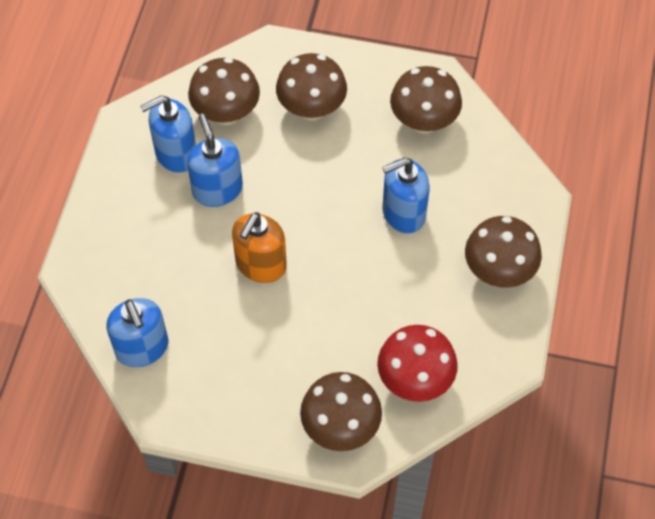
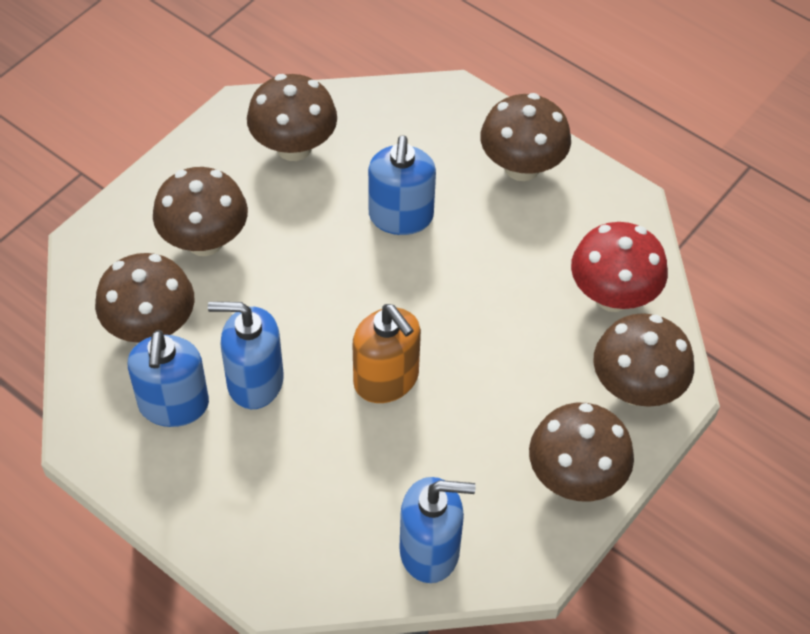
camera: 65 degrees left, 5 degrees down
none -> brown mushroom [529,403,634,502]

